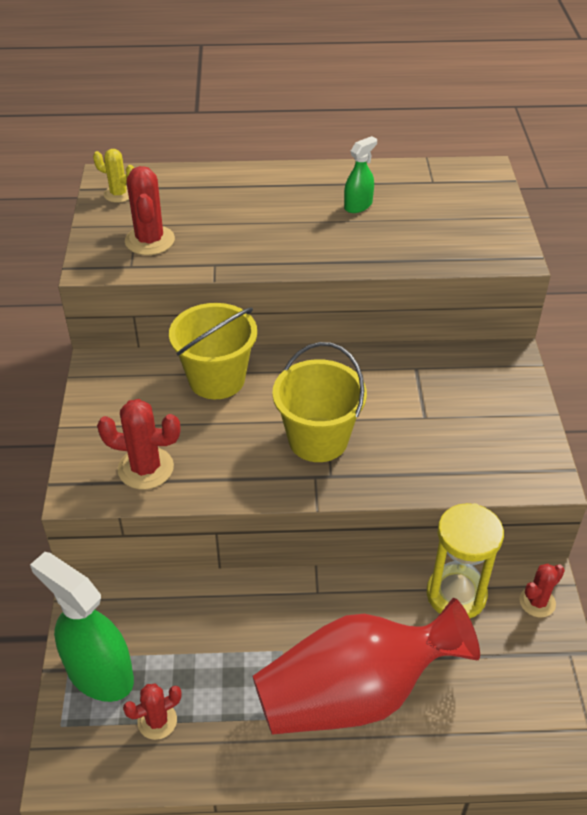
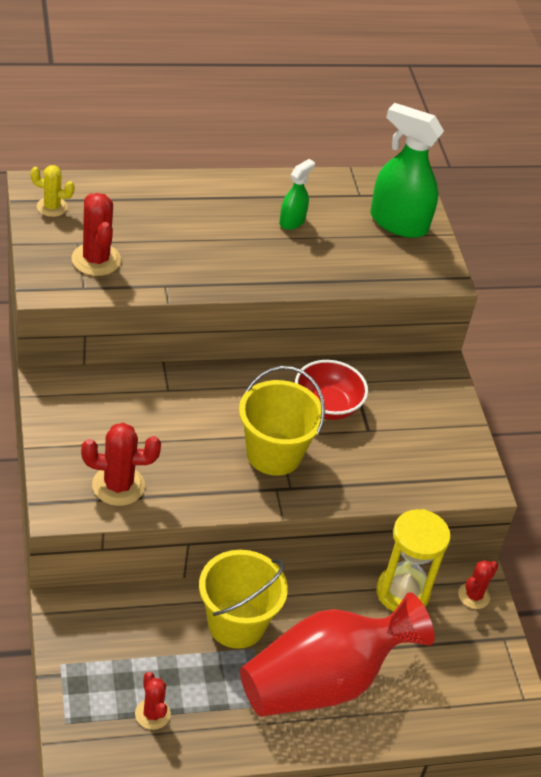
camera: 15 degrees left, 0 degrees up
green spray bottle [30,552,134,702] -> green spray bottle moved to [370,103,444,238]
red cactus [123,683,182,740] -> red cactus turned 75 degrees counterclockwise [135,672,171,730]
yellow bucket [169,303,257,399] -> yellow bucket moved to [199,550,288,649]
none -> red bowl [295,360,368,420]

